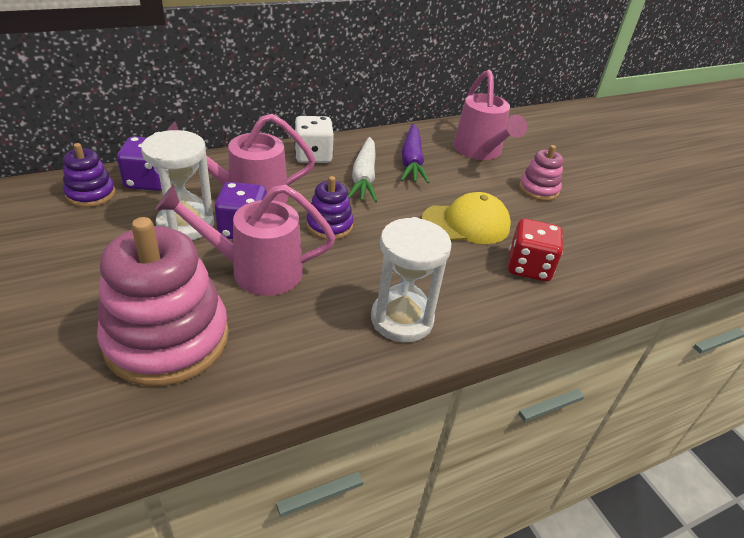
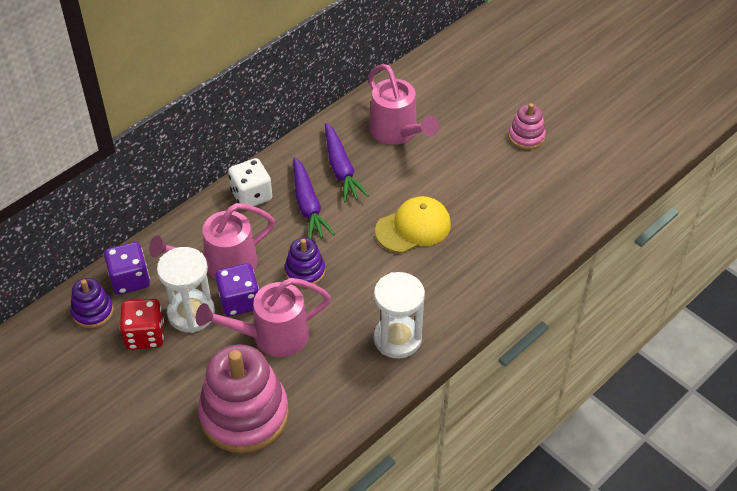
camera: 15 degrees left, 10 degrees up
white carrot [348,137,377,202] -> purple carrot [293,157,335,239]
red dice [508,219,563,282] -> red dice moved to [120,299,164,350]
pink stacking toy [519,145,564,201] -> pink stacking toy moved to [508,103,546,150]

